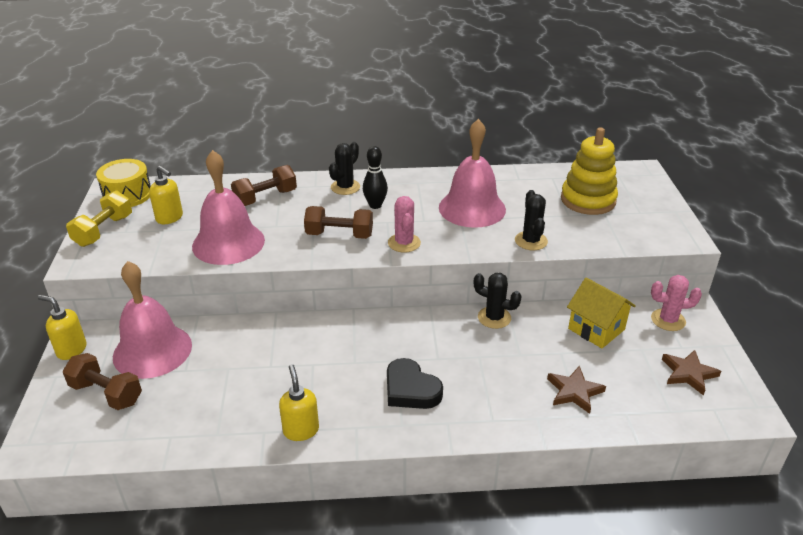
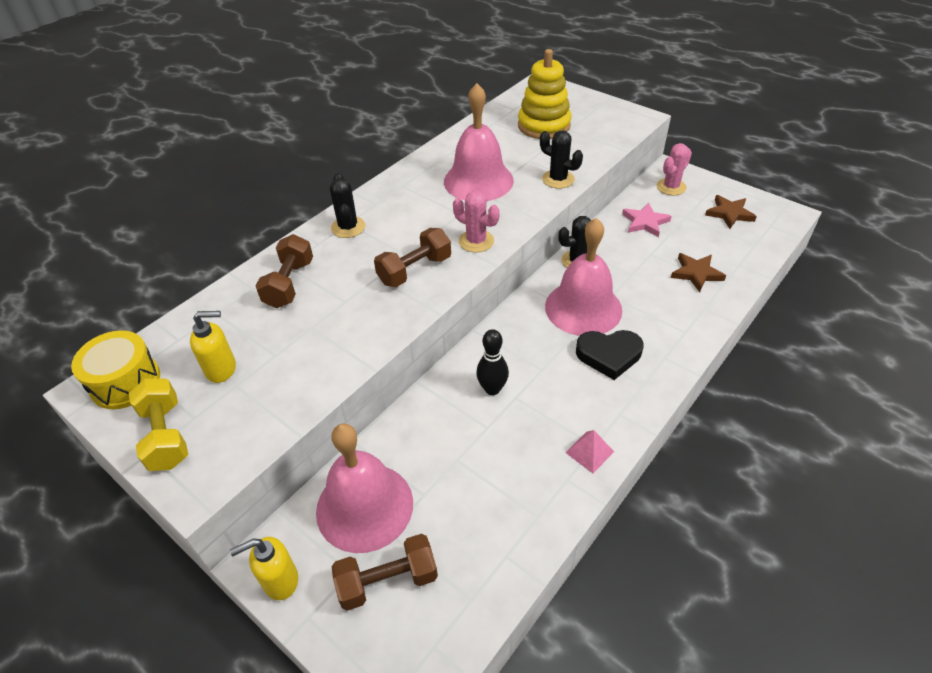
camera: 45 degrees left, 10 degrees up
pink bell [192,150,265,265] -> pink bell moved to [545,218,622,336]
yellow soap dispenser [279,364,319,441] -> pink pyramid [565,430,614,473]
black bowling pin [363,146,388,209] -> black bowling pin moved to [476,329,509,395]
yellow house [567,278,636,348] -> pink star [622,203,672,237]

